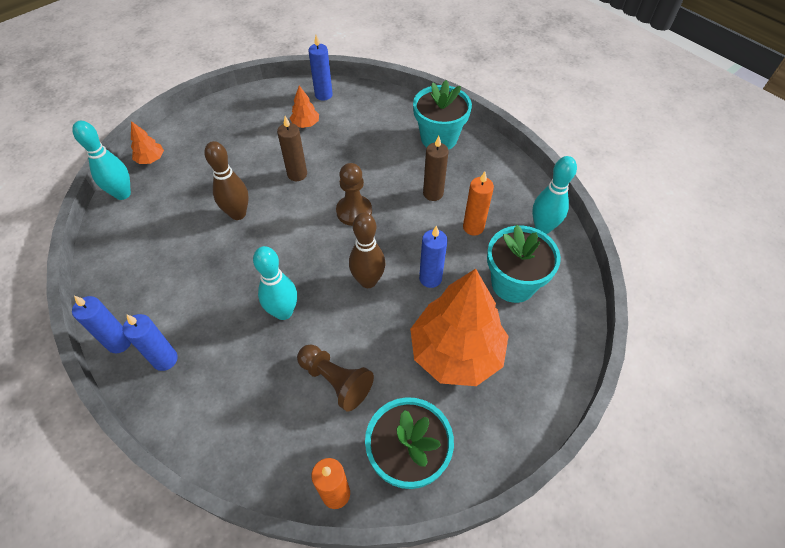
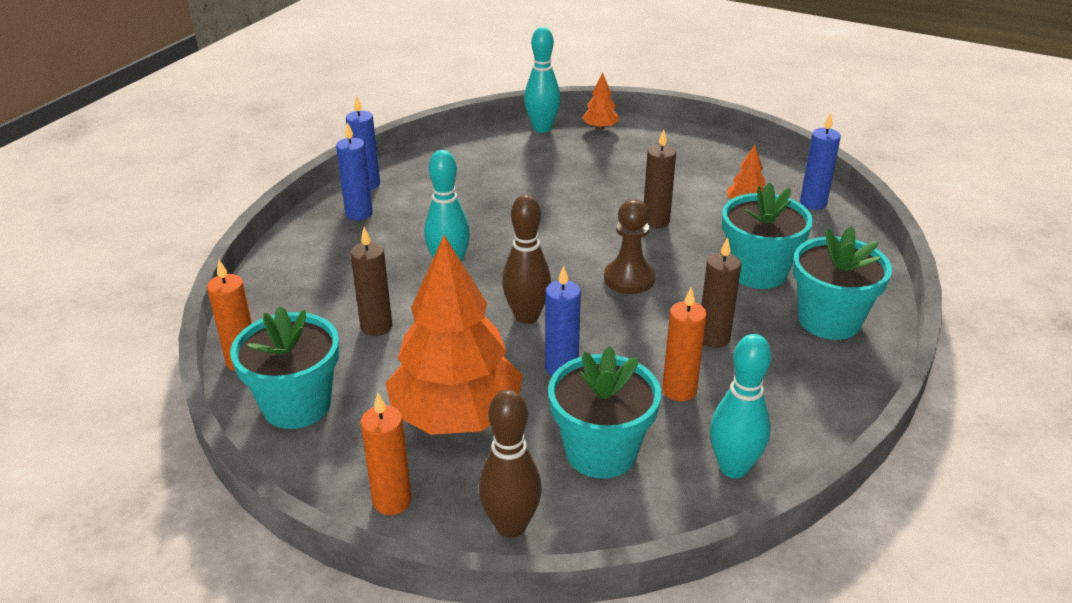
camera: 70 degrees right, 20 degrees down
brown bowling pin [204,141,249,220] -> brown bowling pin moved to [479,389,542,538]
brown pawn [297,344,374,412] -> brown candle [350,227,392,336]
none -> orange candle [361,393,412,515]
none -> turquoise flower pot [722,182,813,289]

